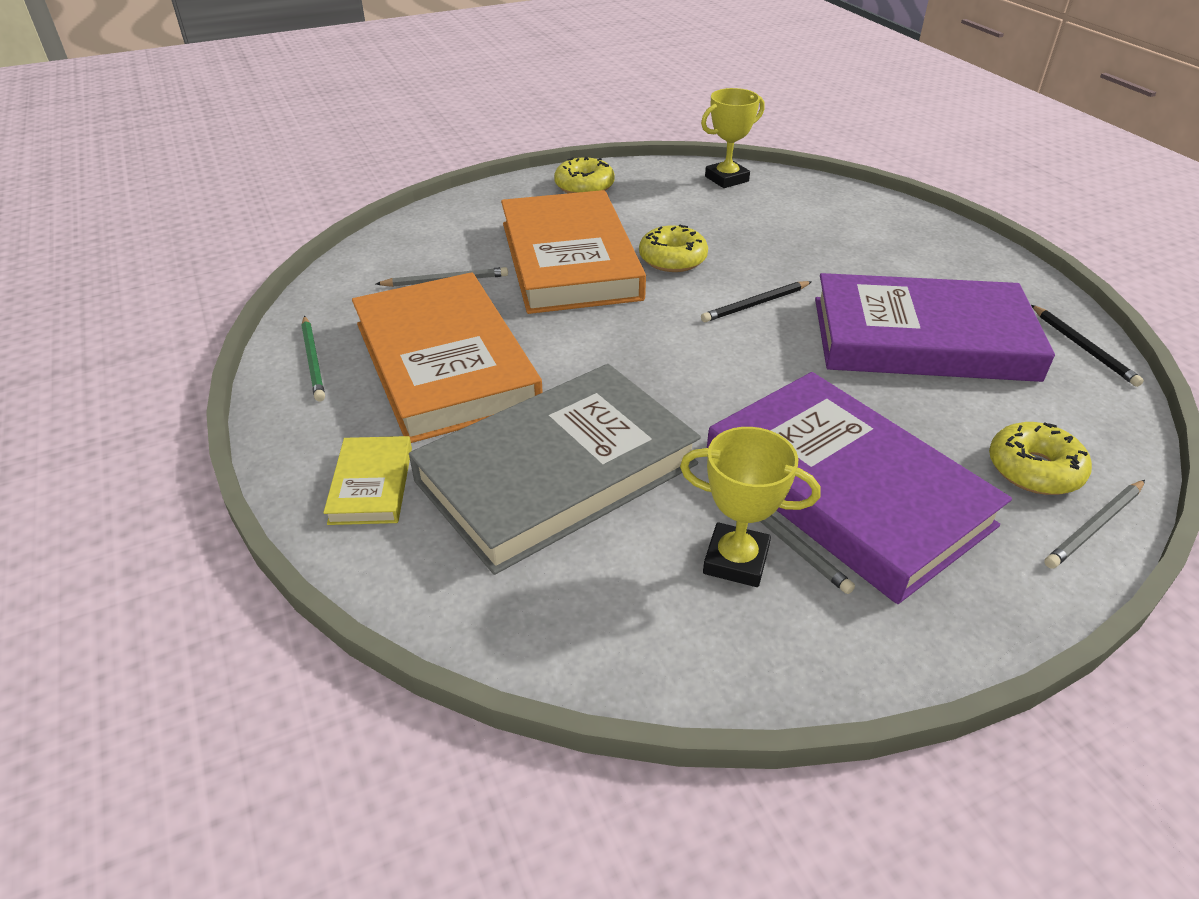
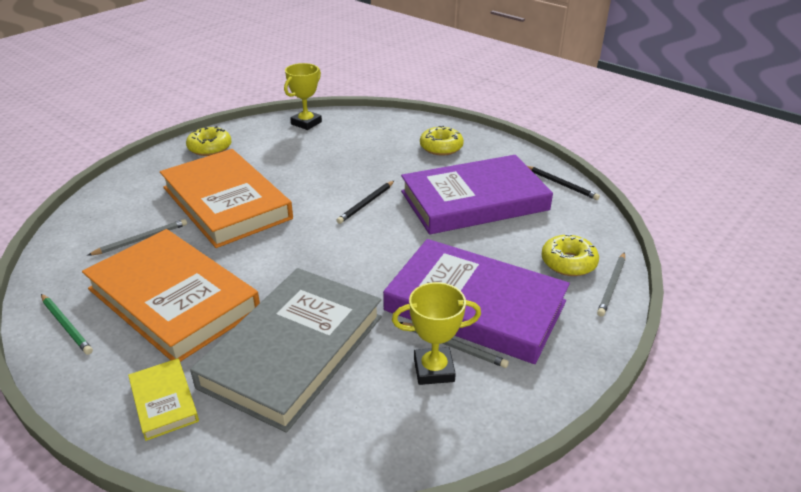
camera: 25 degrees left, 5 degrees down
yellow donut [639,225,708,272] -> yellow donut moved to [420,126,464,156]

